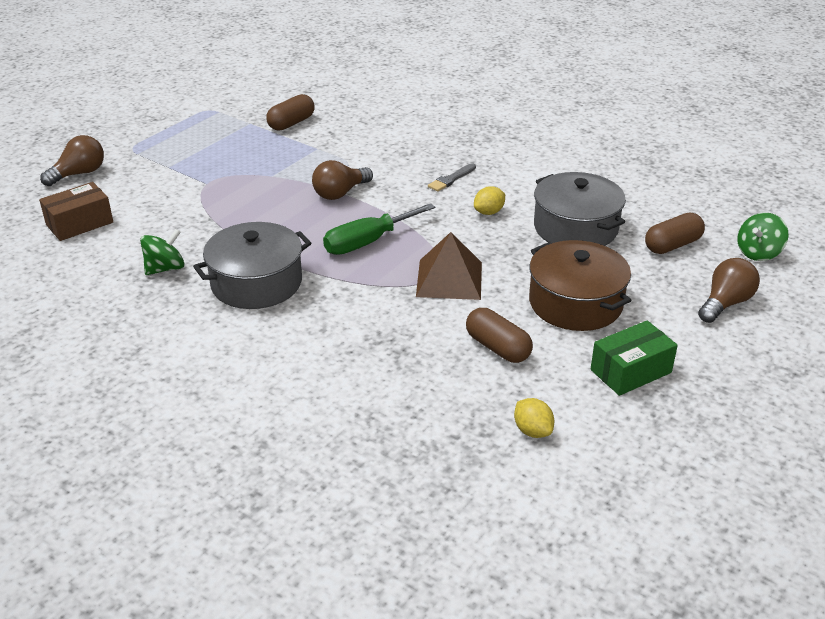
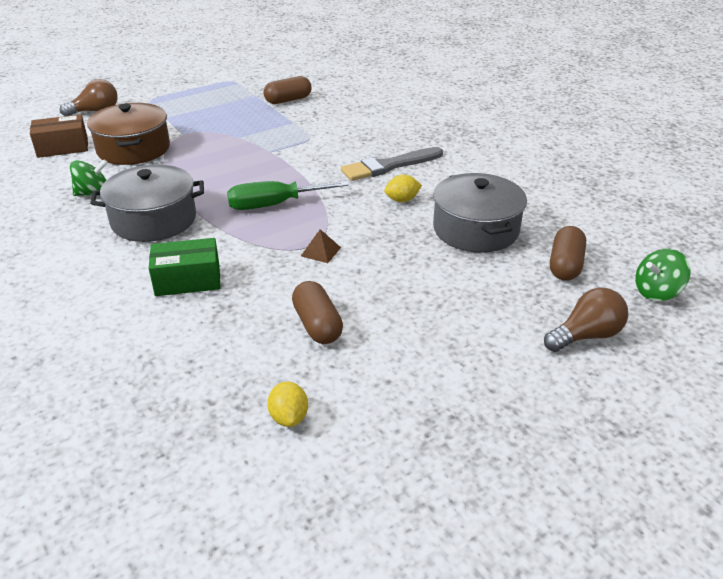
camera: 20 degrees right, 0 degrees up
brown light bulb [312,160,373,200] -> none
brown pyramid [416,232,482,300] -> brown pyramid [301,229,341,263], size x0.48
grey brush [428,163,476,192] -> grey brush [341,147,443,181], size x1.82
brown pot [529,240,631,331] -> brown pot moved to [87,103,170,165]
green box [591,320,678,396] -> green box moved to [149,238,220,296]
brown capsule [645,213,705,254] -> brown capsule turned 60 degrees counterclockwise [550,226,586,281]

